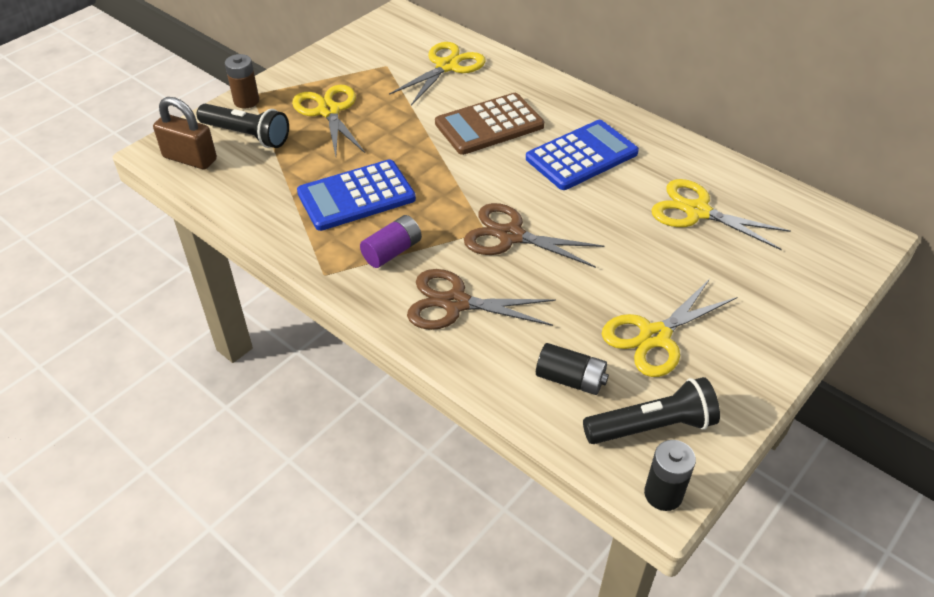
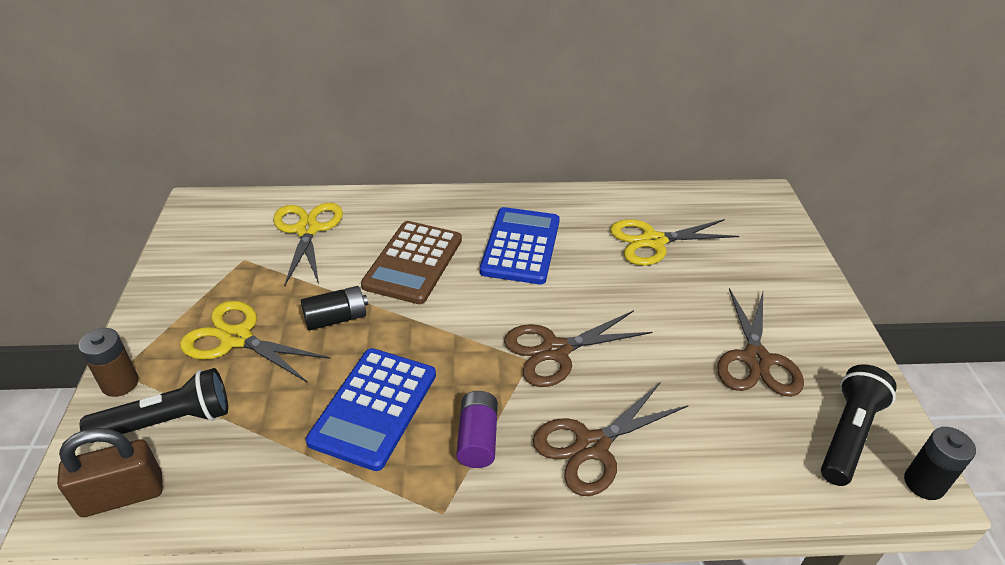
camera: 45 degrees left, 5 degrees down
black battery [536,343,609,395] -> black battery moved to [301,286,368,330]
yellow scissors [602,279,737,377] -> brown scissors [717,288,804,397]

